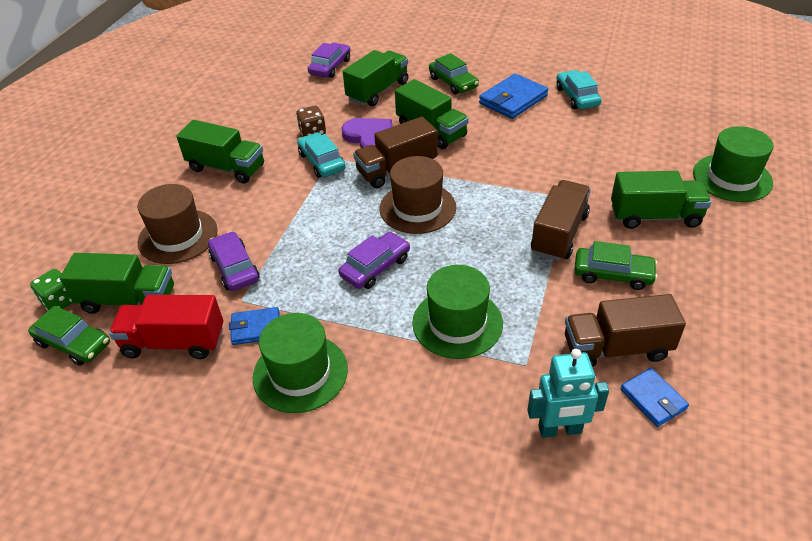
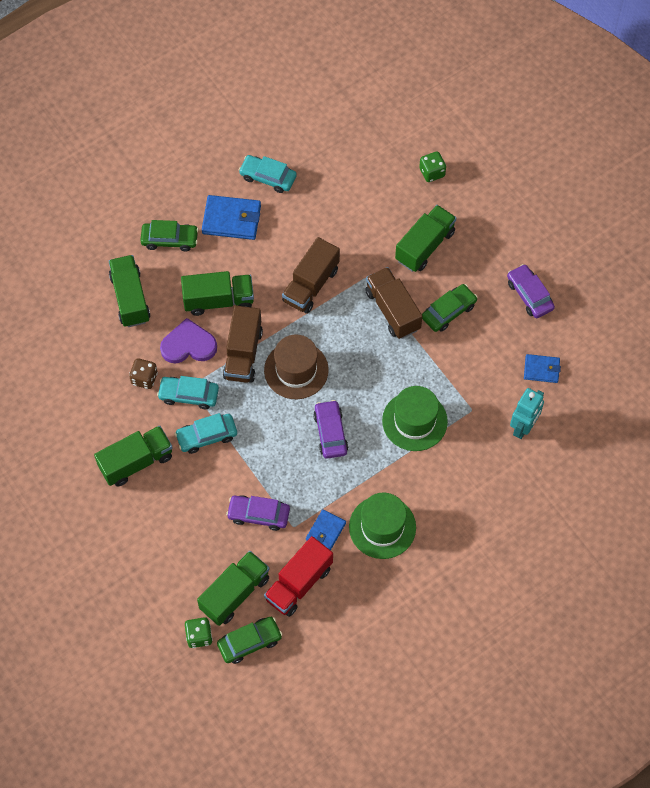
camera: 55 degrees left, 20 degrees up
brown hat [138,184,218,264] -> none
purple car [308,43,351,78] -> purple car moved to [507,264,555,318]
blue wallet [479,74,548,119] -> blue wallet turned 75 degrees counterclockwise [202,195,261,240]
brown truck [565,294,686,367] -> brown truck moved to [282,237,340,314]
green hat [693,126,774,202] -> green dice [419,152,446,182]
none -> turquoise car [175,413,237,454]

